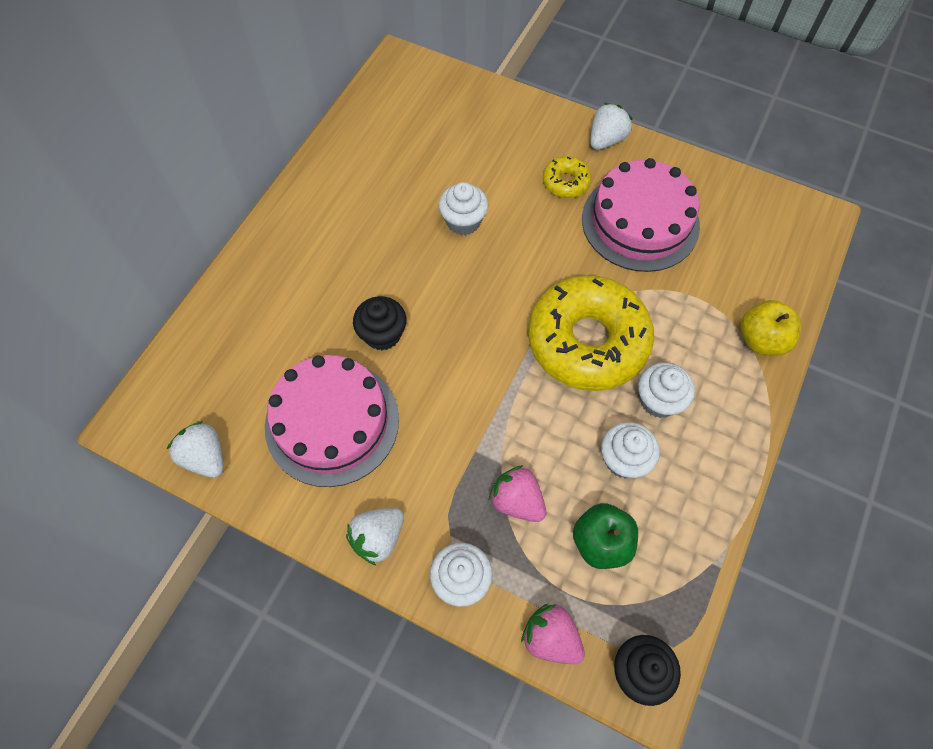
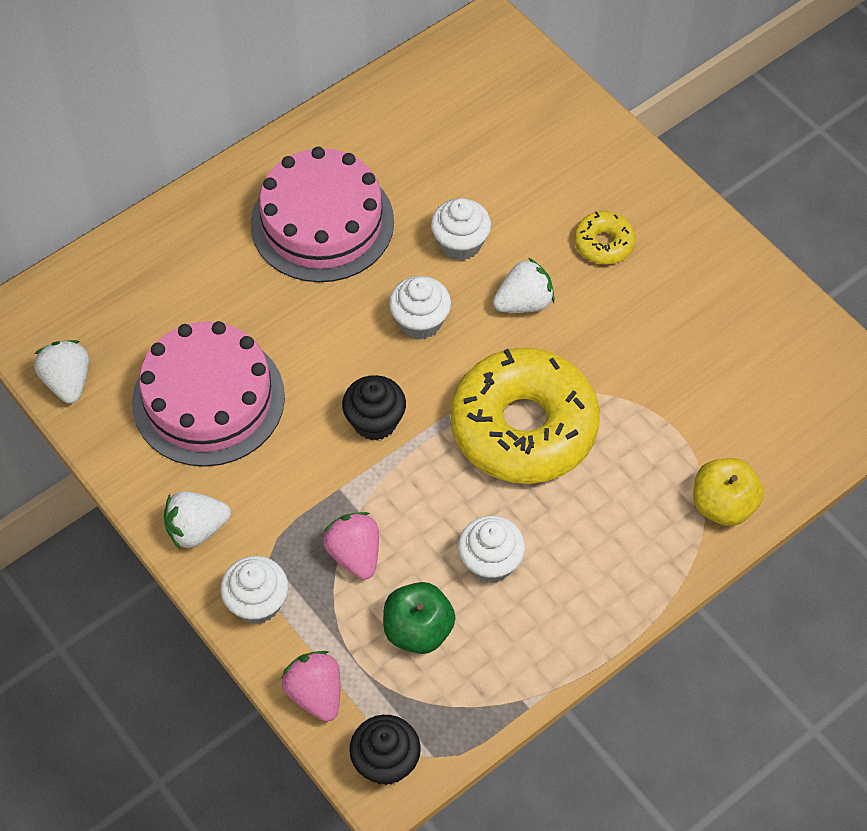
camera: 25 degrees right, 5 degrees down
black cupcake [353,296,407,350] -> black cupcake moved to [342,375,406,441]
pink cake [582,158,700,272] -> pink cake moved to [251,147,394,282]
white strawberry [590,103,633,150] -> white strawberry moved to [493,258,555,313]
white cupcake [638,363,695,418] -> white cupcake moved to [389,276,451,339]

